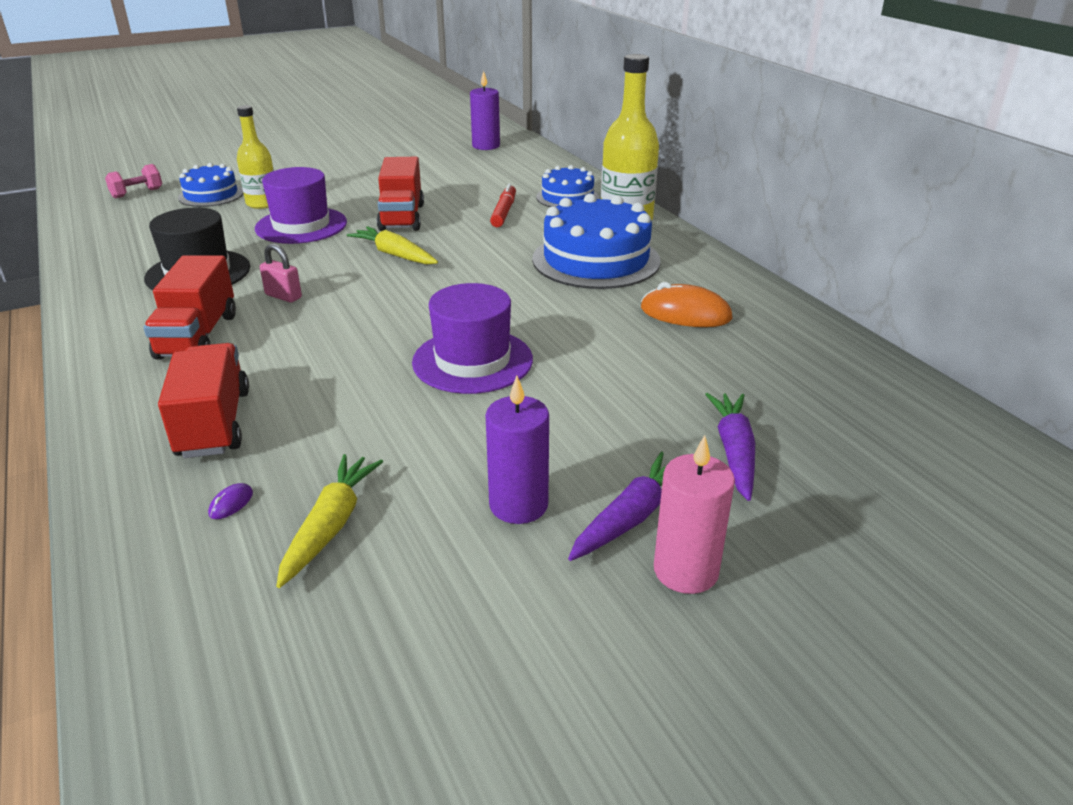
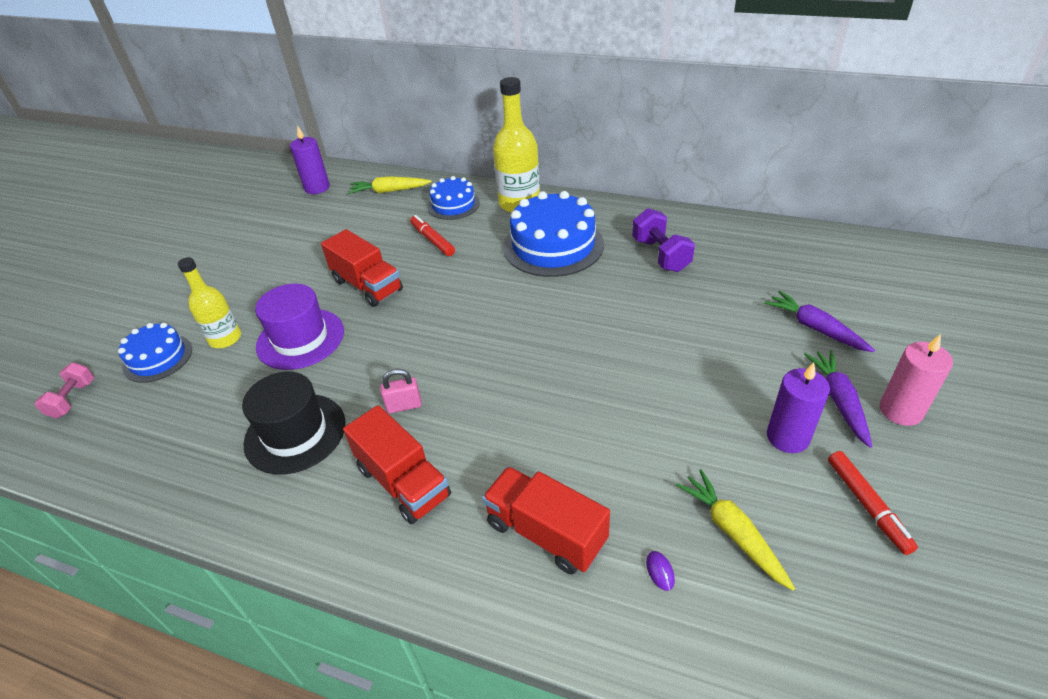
camera: 40 degrees left, 10 degrees up
yellow carrot [347,226,438,264] -> yellow carrot moved to [348,176,432,194]
purple hat [412,283,533,394] -> none
orange mouse [641,282,733,327] -> purple dumbbell [632,208,695,272]
none -> red marker [828,451,918,555]

